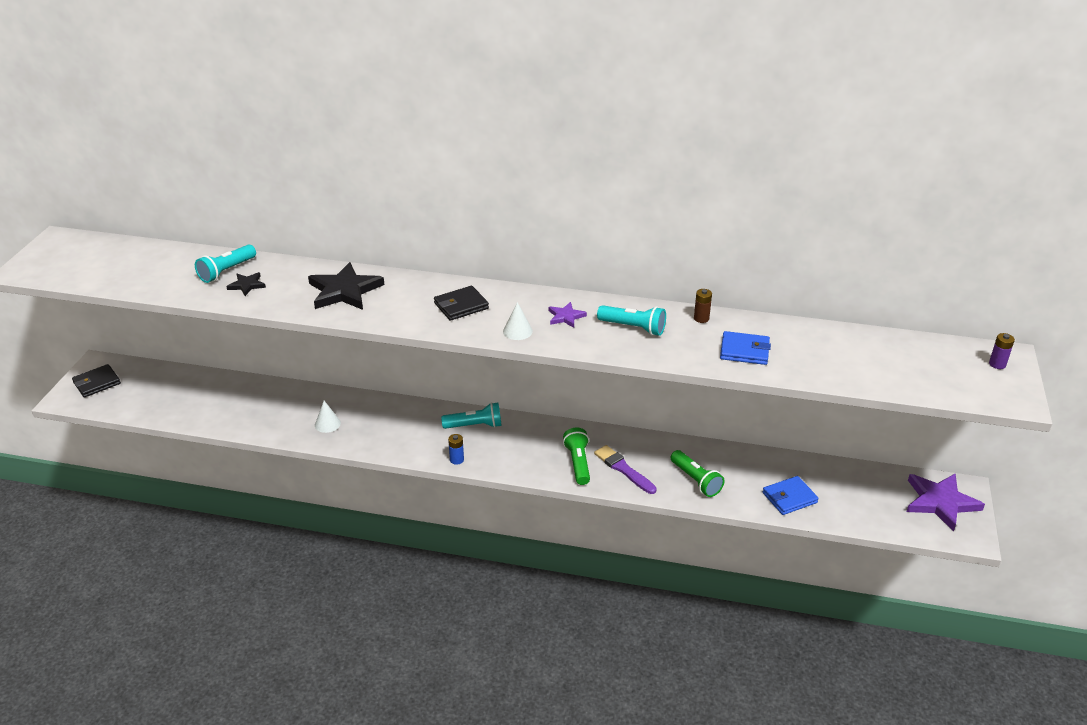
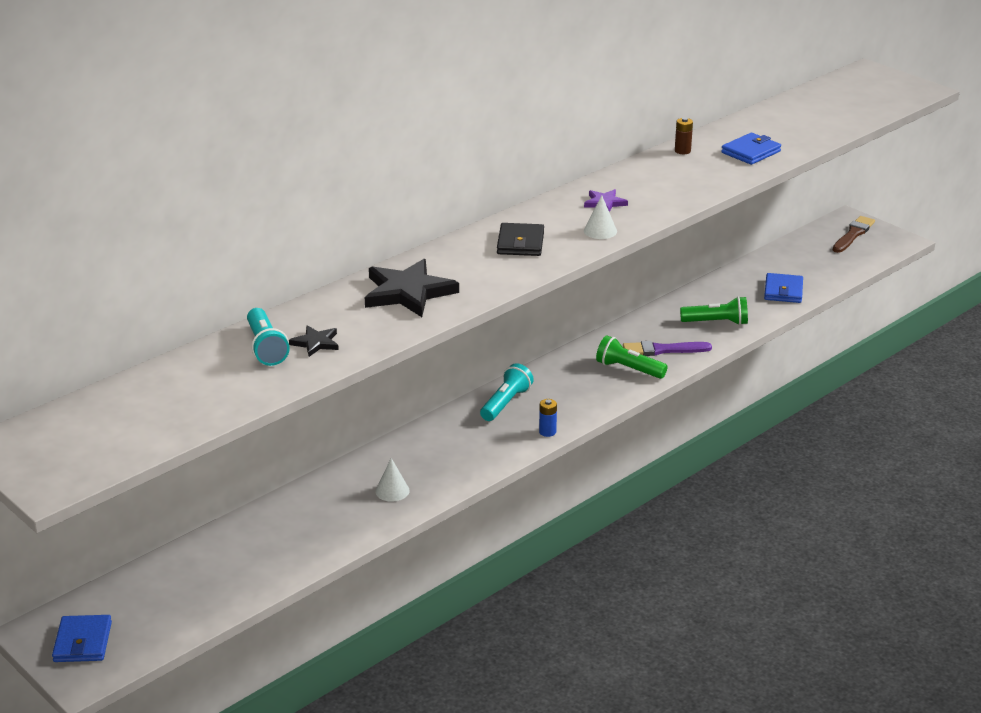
camera: 55 degrees left, 5 degrees down
black wallet [72,364,121,397] -> blue wallet [52,615,112,662]
turquoise flashlight [597,305,666,336] -> none
purple star [907,473,985,532] -> brown brush [833,216,875,253]
purple battery [989,333,1015,369] -> none

